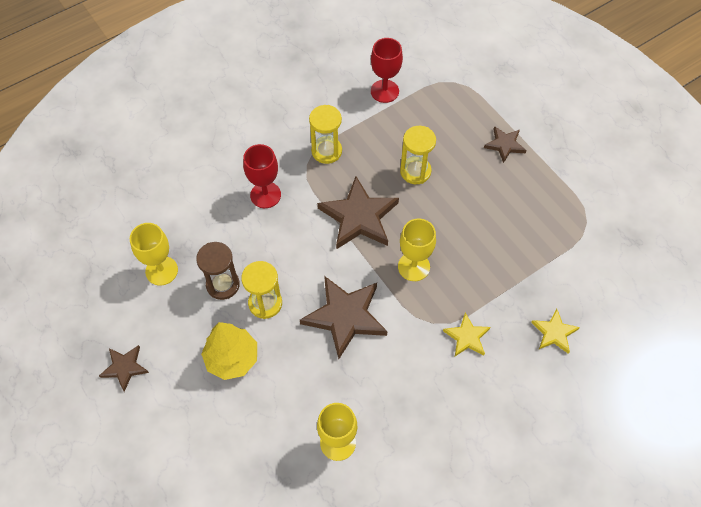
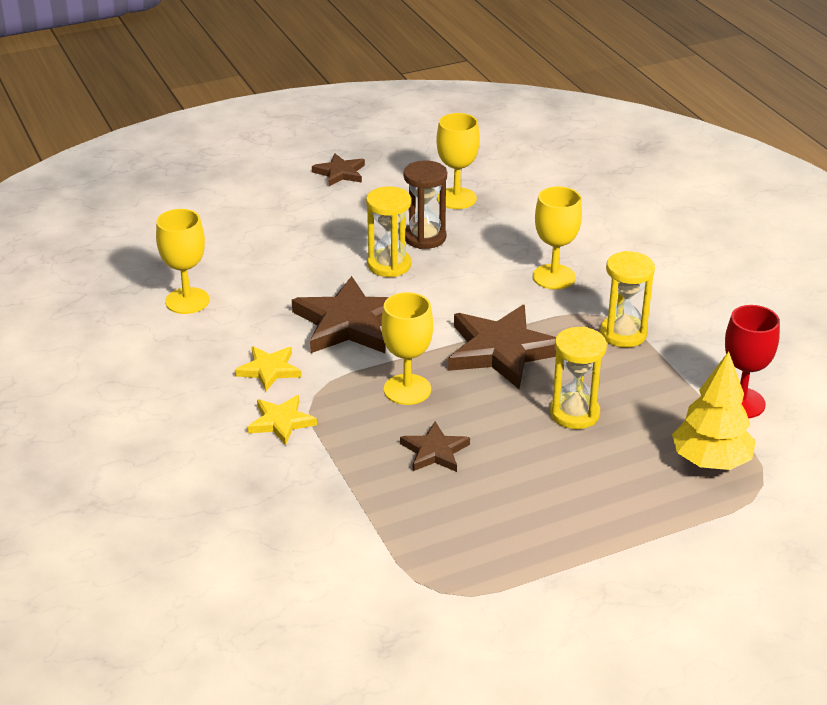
camera: 100 degrees right, 25 degrees down
yellow tree [201,322,257,380] -> yellow tree moved to [672,351,756,470]
red goblet [243,144,281,208] -> yellow goblet [533,186,582,290]
brown star [484,126,527,163] -> brown star moved to [400,422,470,472]
yellow star [531,309,580,354] -> yellow star moved to [235,346,301,391]

